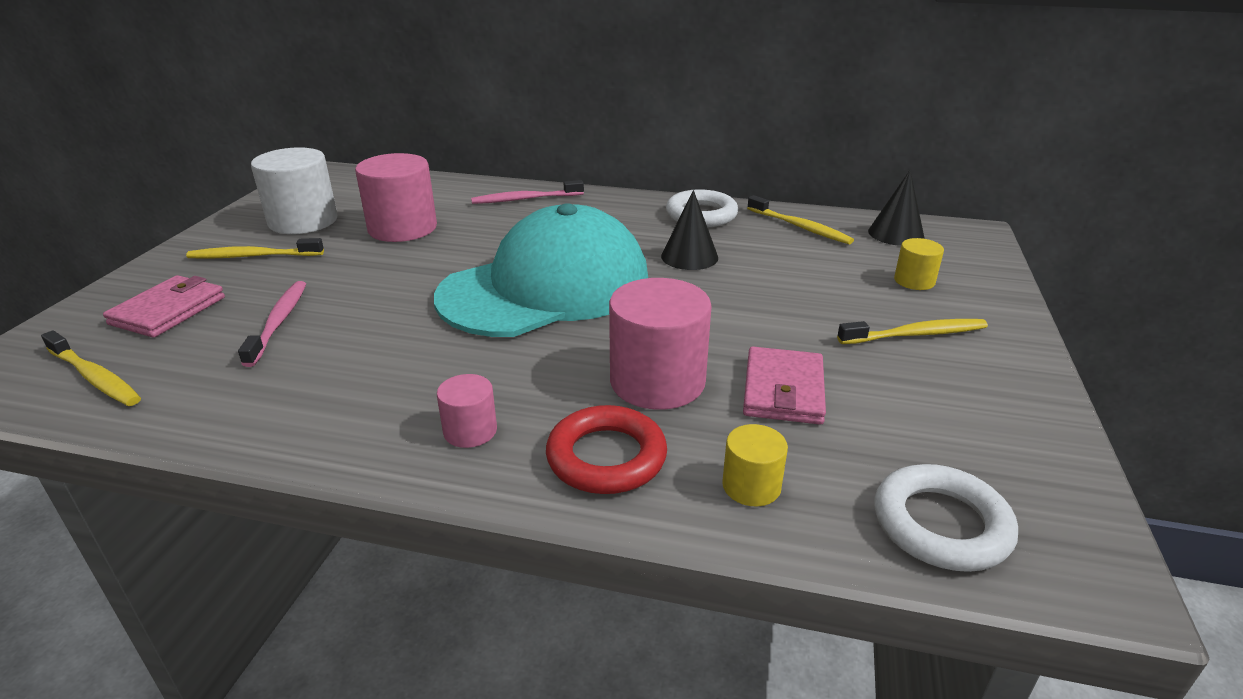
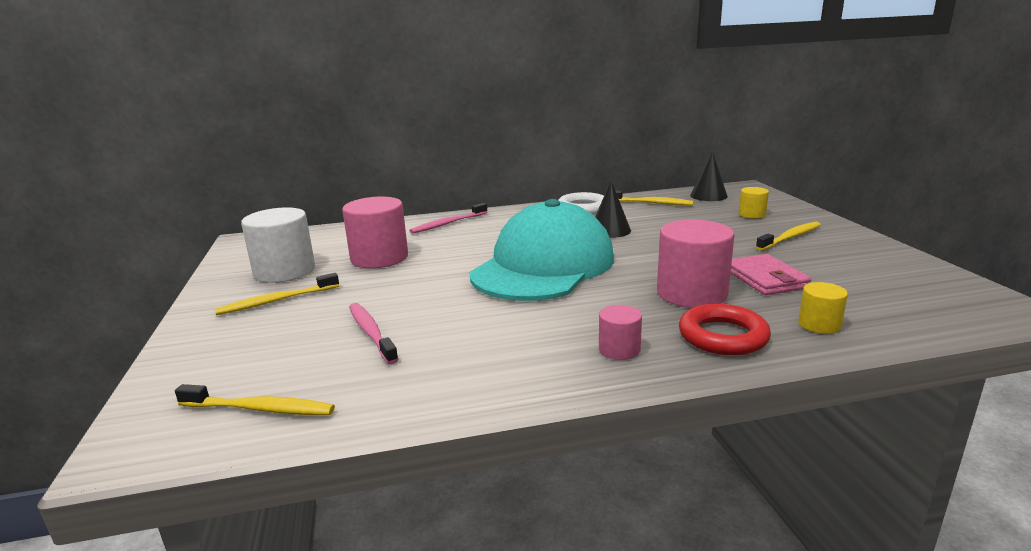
camera: 25 degrees left, 10 degrees down
pink wallet [103,275,225,338] -> none
white ring [874,464,1018,572] -> none

